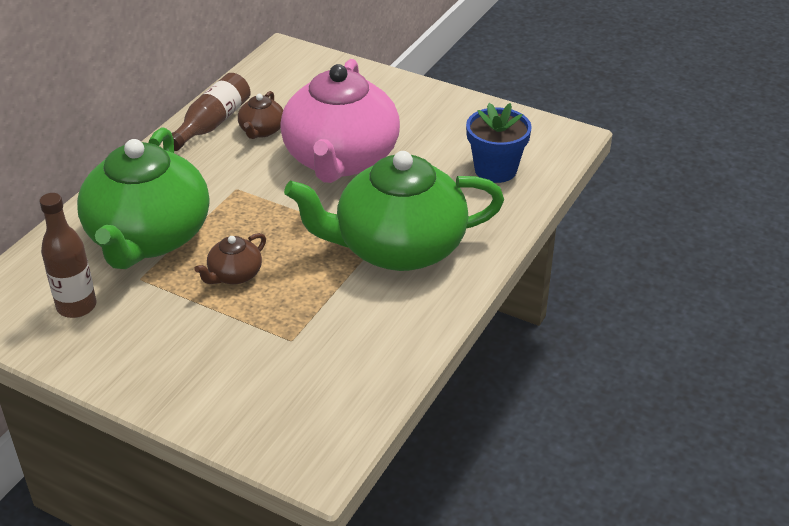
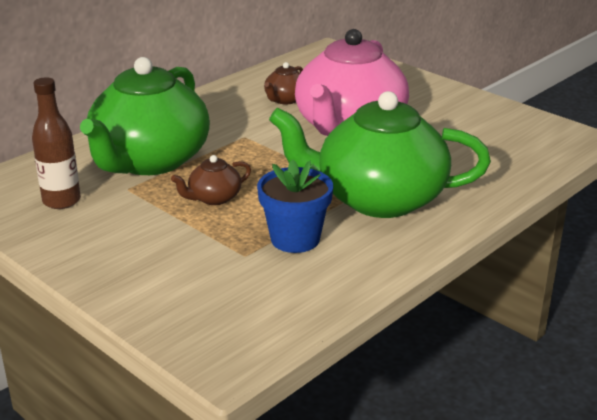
camera: 15 degrees right, 10 degrees down
brown bottle [172,73,251,151] -> none
blue flower pot [466,103,532,183] -> blue flower pot moved to [257,159,333,253]

